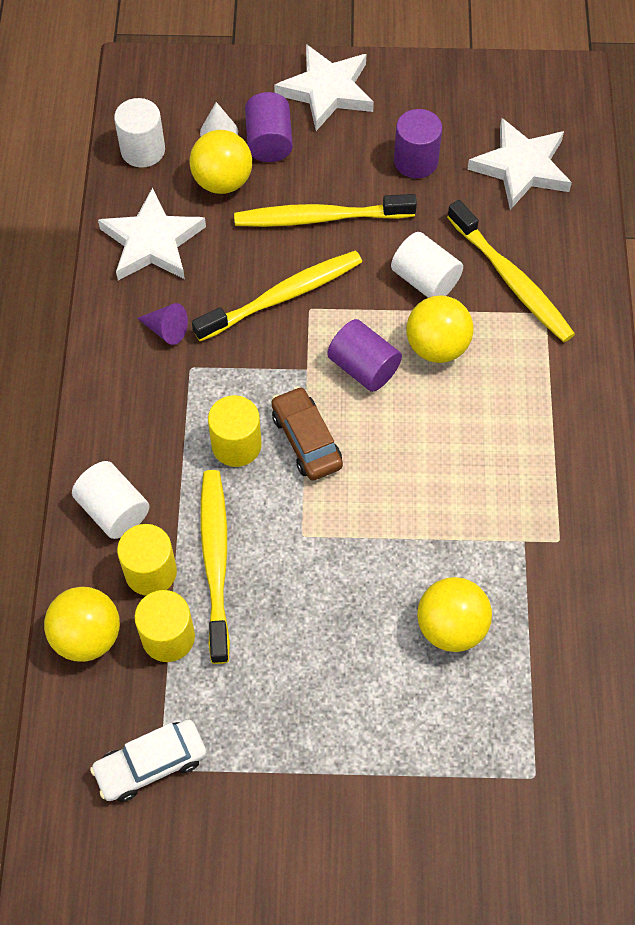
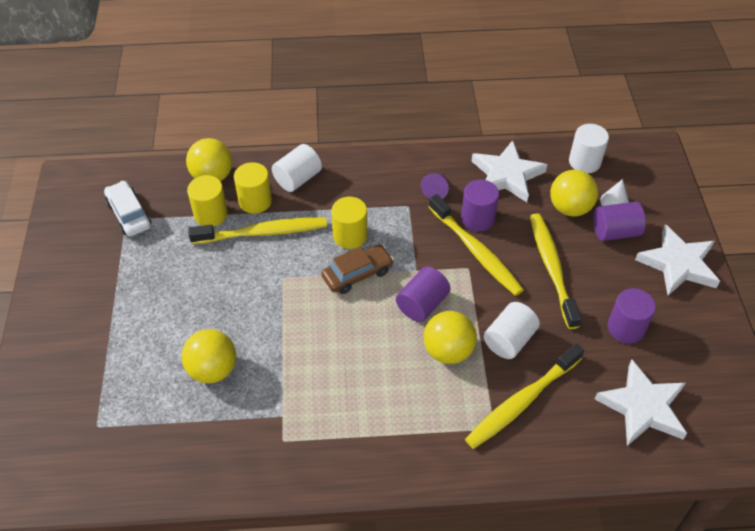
camera: 85 degrees right, 10 degrees down
none -> purple cylinder [461,180,499,231]

